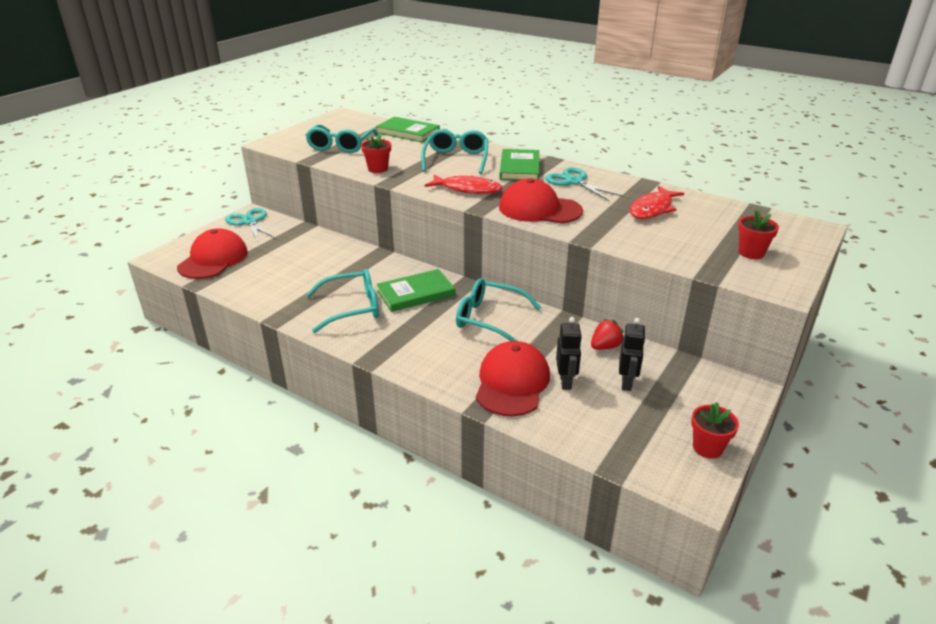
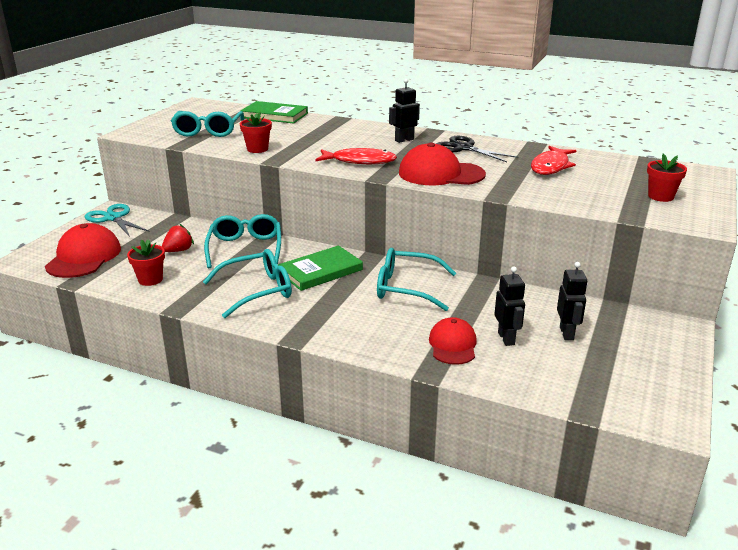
camera: 10 degrees left, 5 degrees down
turquoise glasses [421,129,488,174] -> turquoise glasses moved to [204,214,281,268]
red cap [476,341,550,416] -> red cap [429,317,477,365], size x0.64
green book [499,149,539,181] -> black robot [389,79,420,143]
turquoise scissors [545,167,624,201] -> black scissors [436,136,518,162]
red strawberry [591,319,624,350] -> red strawberry moved to [162,224,194,252]
red flower pot [691,402,739,459] -> red flower pot moved to [127,239,165,286]

